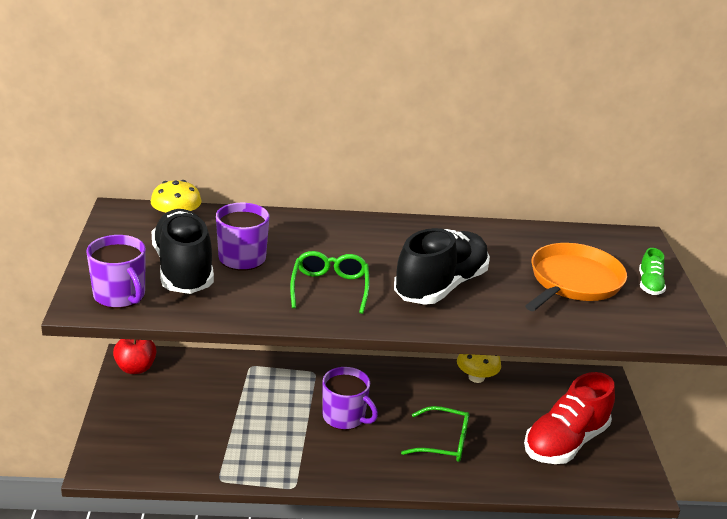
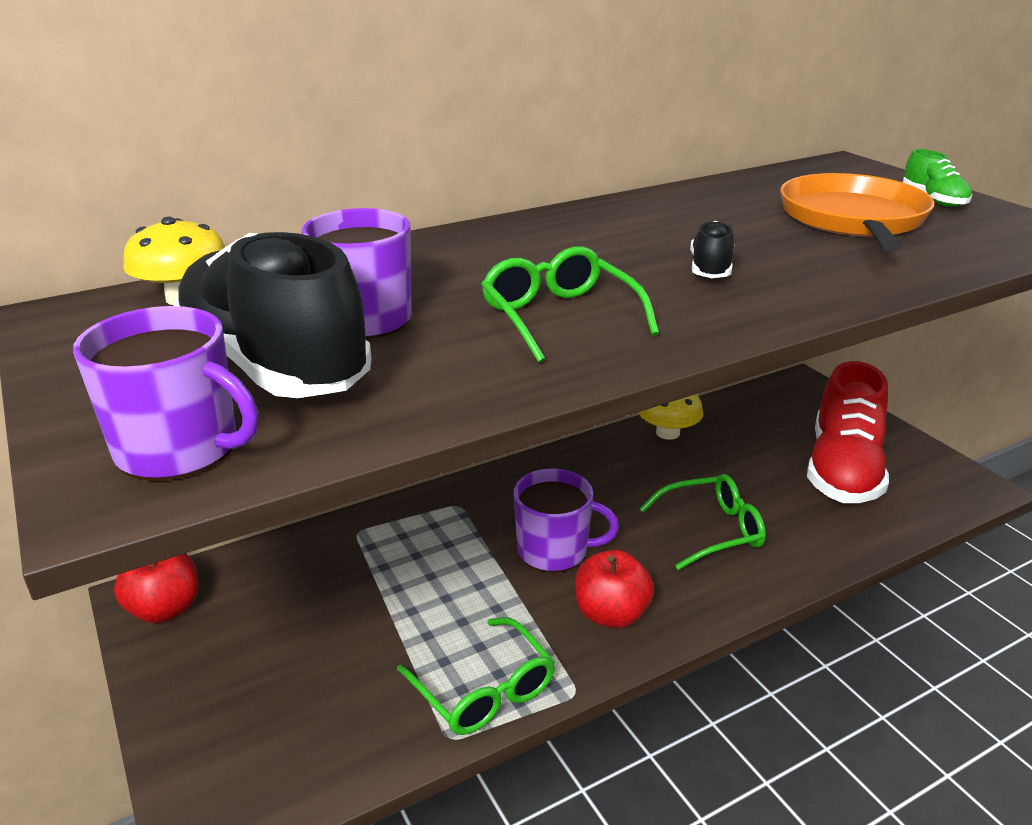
camera: 25 degrees left, 0 degrees up
black shoe [394,228,490,305] -> black shoe [690,221,734,278], size x0.45
none -> green glasses [397,617,555,735]
none -> red apple [575,550,654,628]

